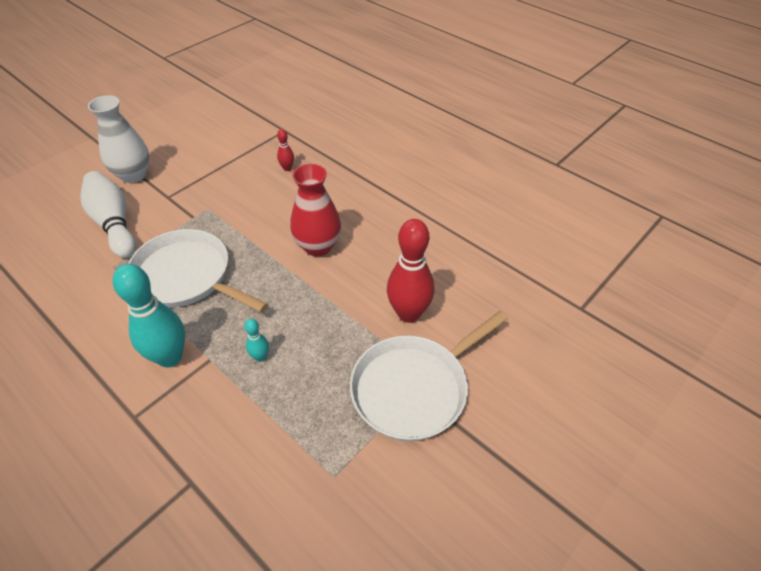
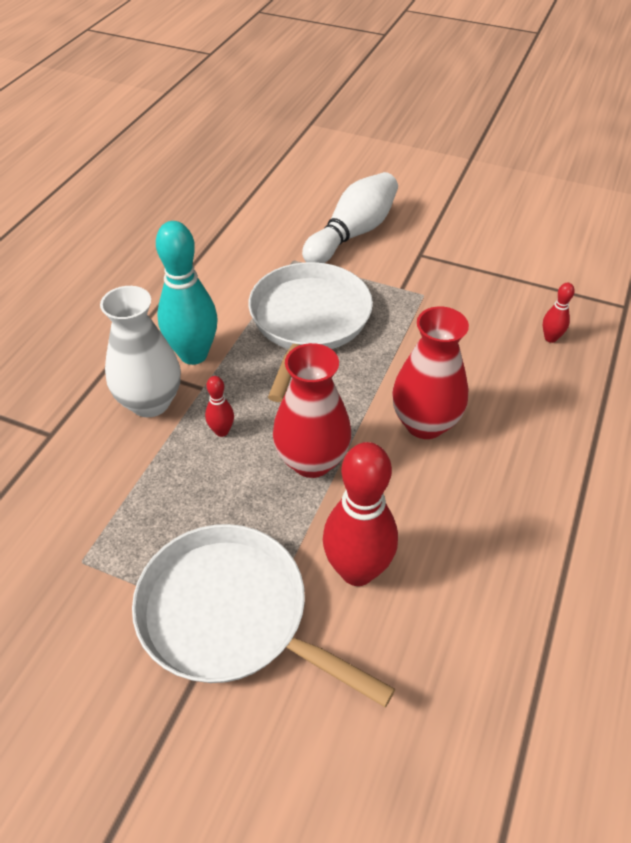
camera: 70 degrees right, 0 degrees up
white vase [88,95,149,183] -> white vase moved to [100,286,181,417]
turquoise bowling pin [244,319,269,362] -> red bowling pin [205,376,234,437]
none -> red vase [273,343,351,478]

